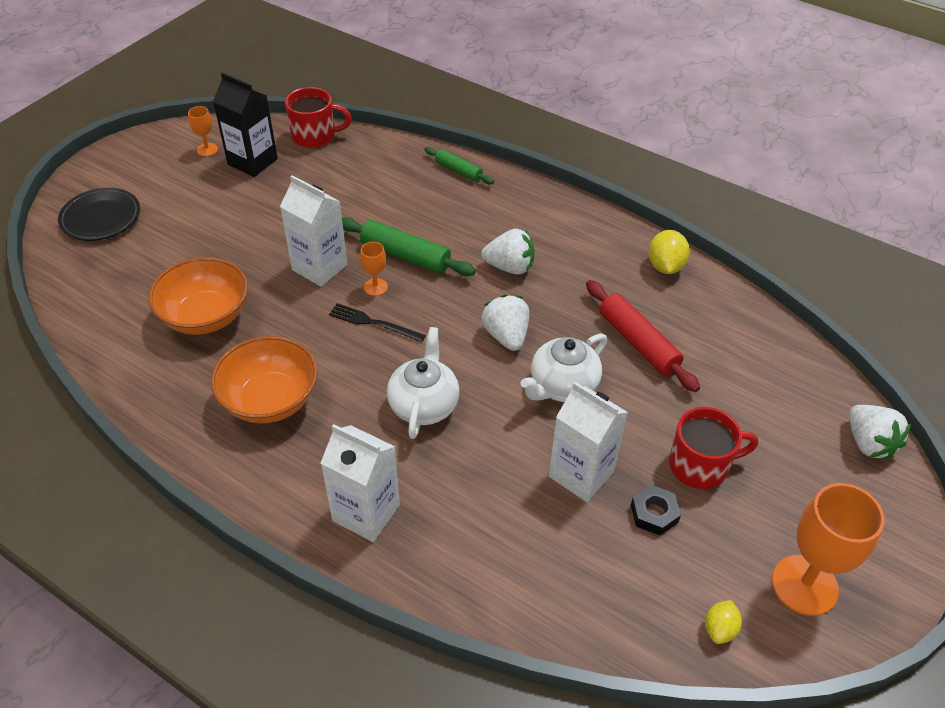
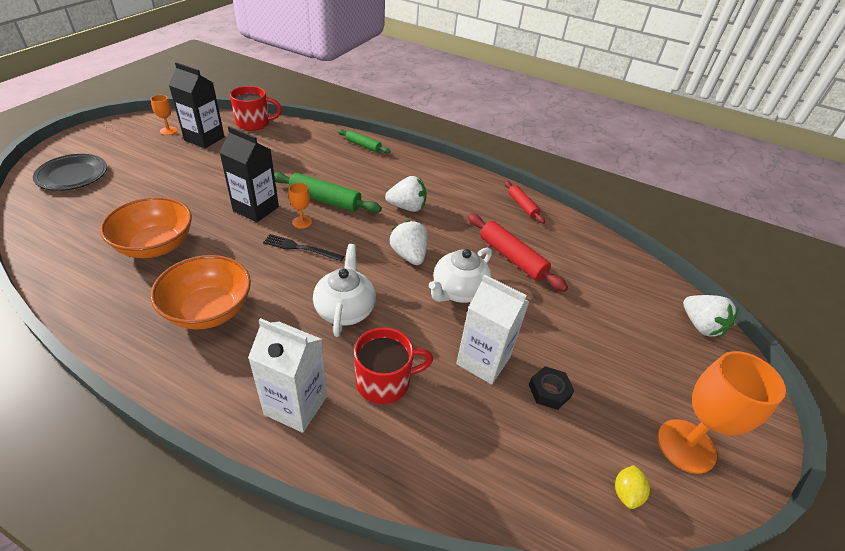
camera: 10 degrees left, 5 degrees down
white carton [280,175,347,287] -> black carton [219,126,279,222]
yellow lemon [649,230,690,274] -> red rolling pin [504,181,545,224]
red mug [669,407,758,489] -> red mug moved to [354,327,433,404]

